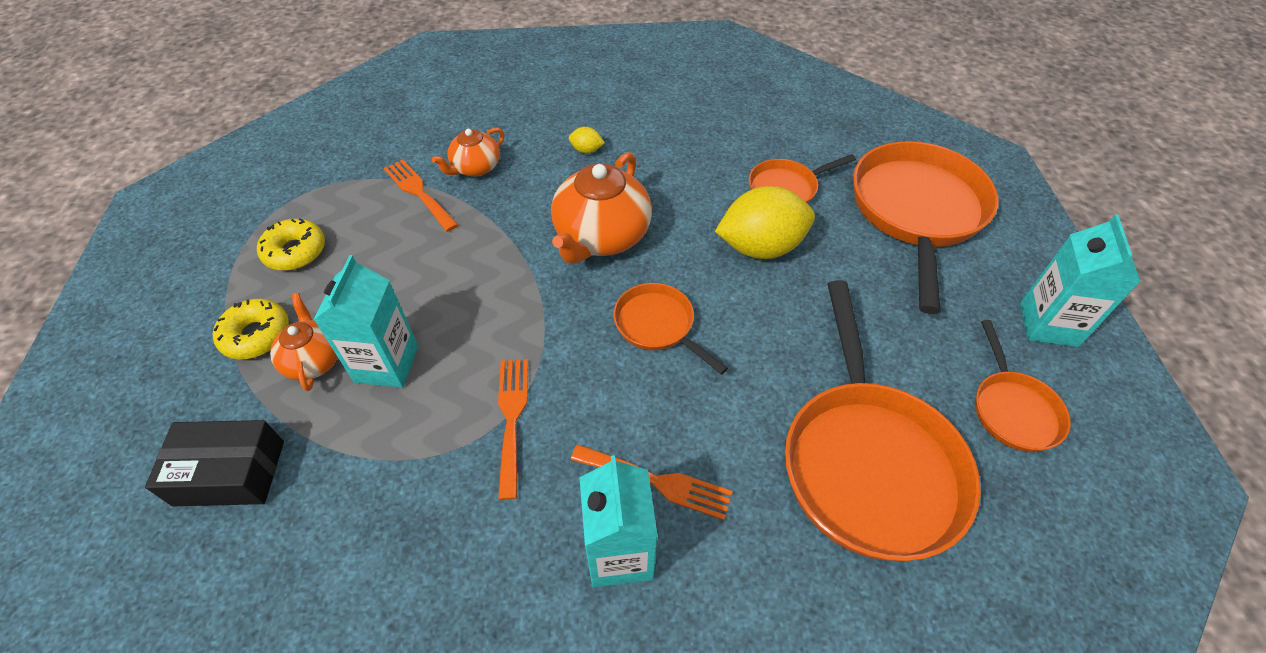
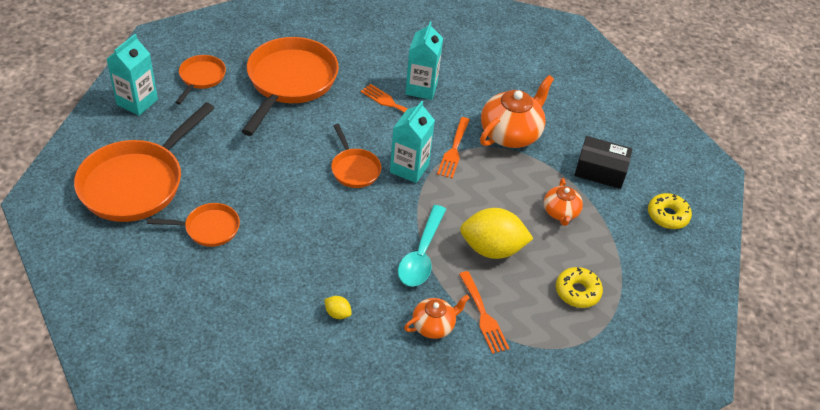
camera: 165 degrees left, 5 degrees down
yellow donut [213,299,289,359] -> yellow donut moved to [648,193,692,229]
turquoise carton [314,255,418,388] -> turquoise carton moved to [390,101,435,183]
orange teapot [551,152,652,264] -> orange teapot moved to [480,75,554,148]
yellow lemon [715,186,815,259] -> yellow lemon moved to [460,208,534,259]
none -> turquoise spoon [398,205,446,287]

